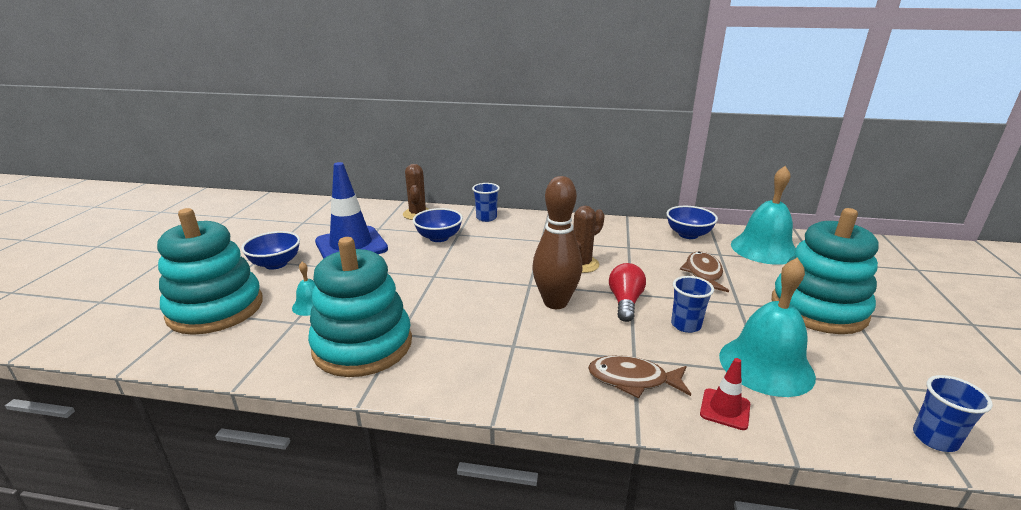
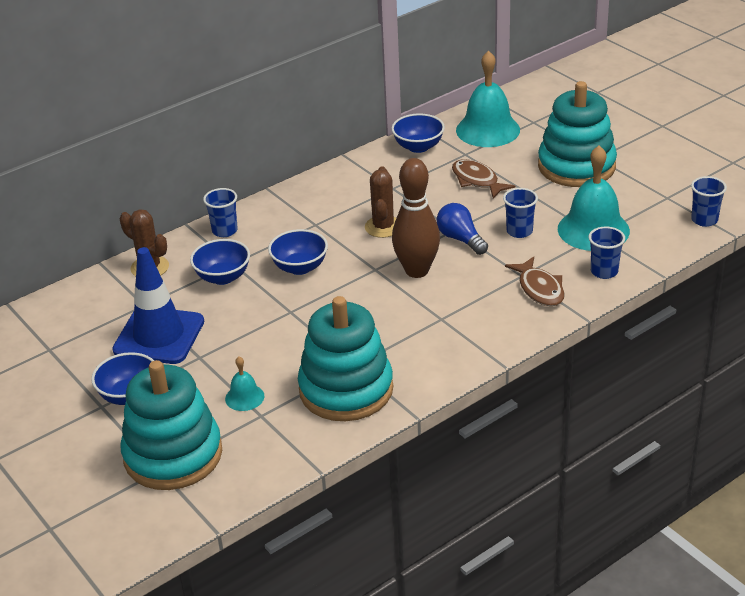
camera: 45 degrees left, 10 degrees up
brown fish [588,355,691,399] -> brown fish turned 75 degrees counterclockwise [505,257,565,306]
red light bulb [609,263,646,322] -> blue light bulb [437,203,488,255]
red traffic cone [700,358,750,430] -> blue cup [588,226,625,279]
none -> blue bowl [268,229,328,275]

